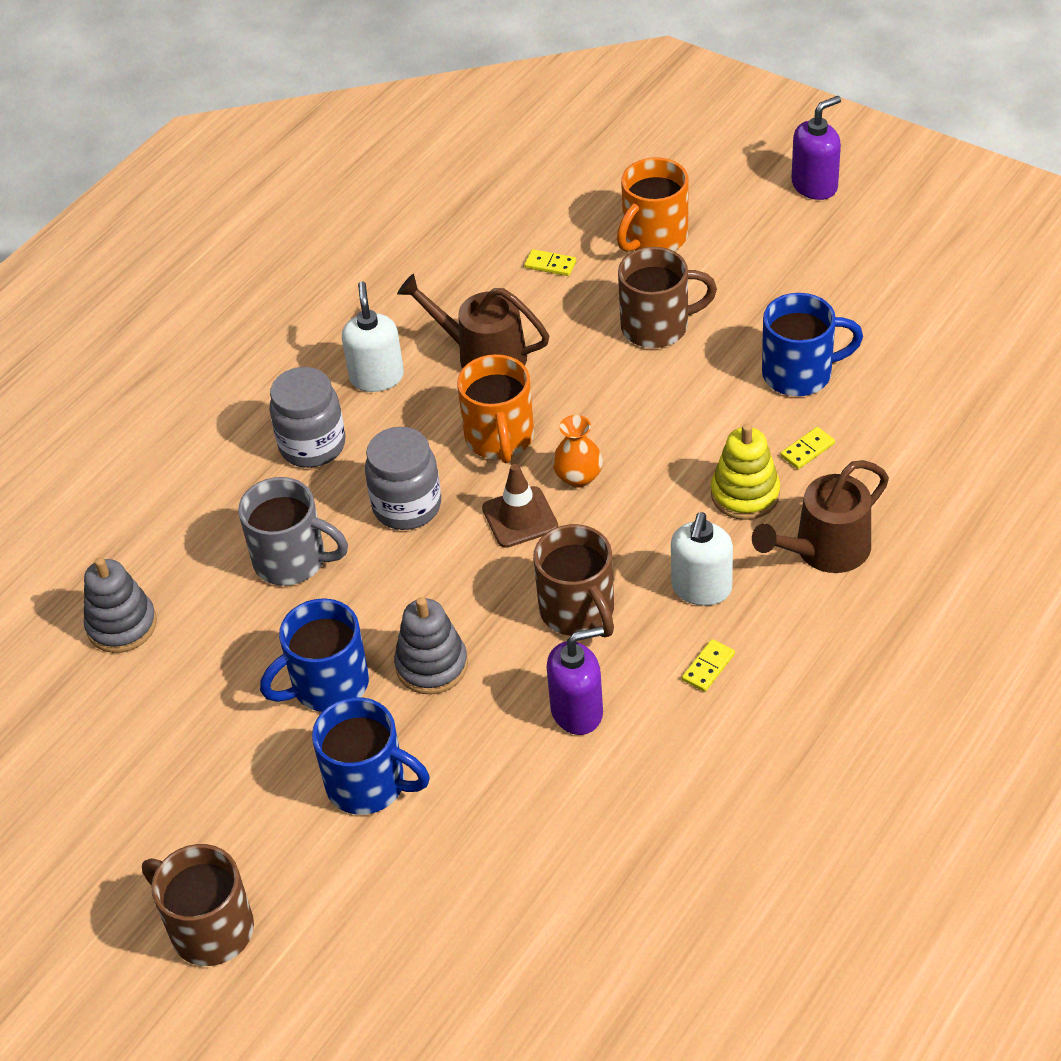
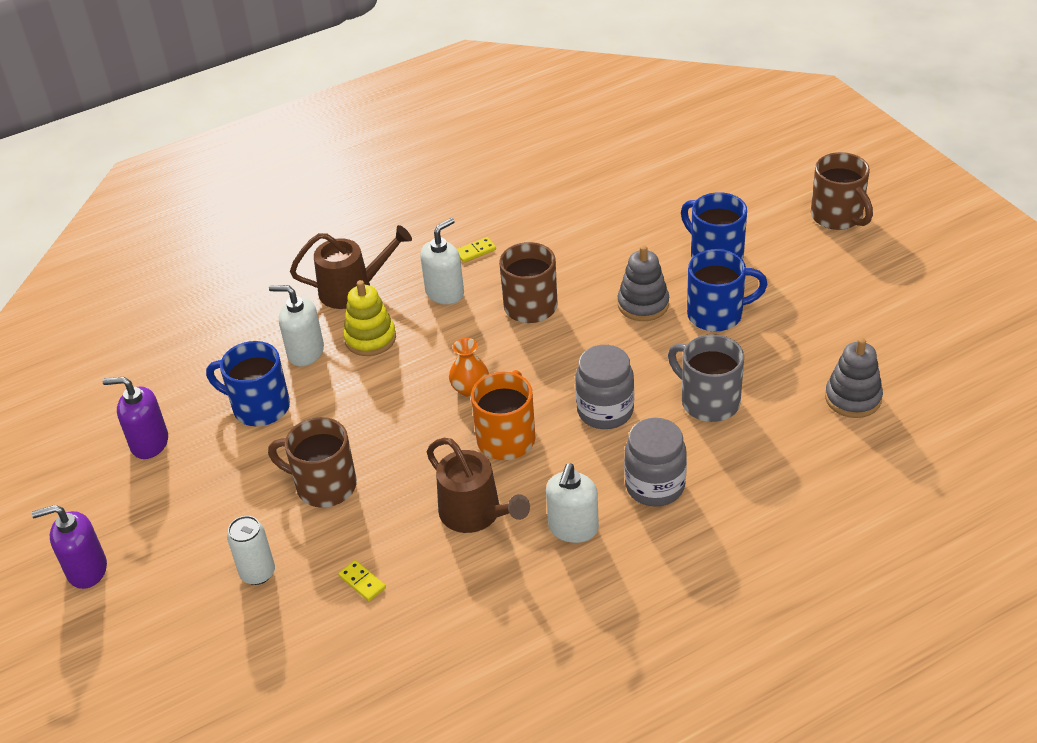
camera: 155 degrees left, 5 degrees down
brown traffic cone [482,464,558,548] -> none
purple soap dispenser [547,626,604,735] -> purple soap dispenser moved to [102,377,168,459]
orange mug [617,157,688,252] -> white can [227,516,275,585]
yellow domino [780,427,835,469] -> white soap dispenser [269,285,324,367]

